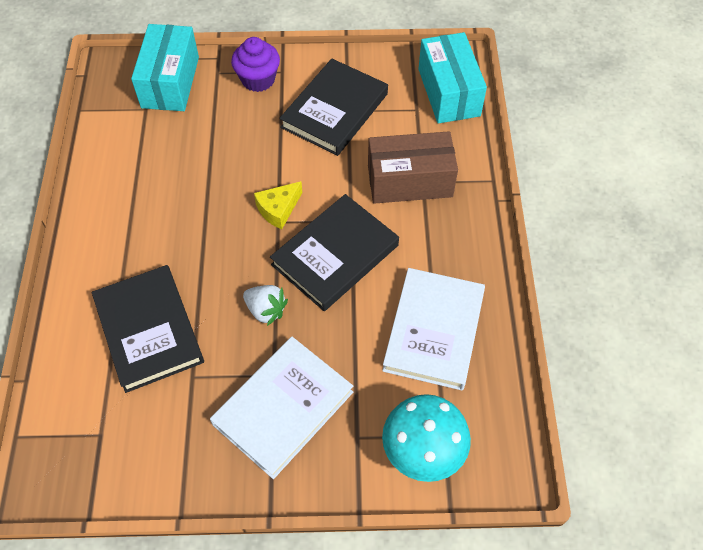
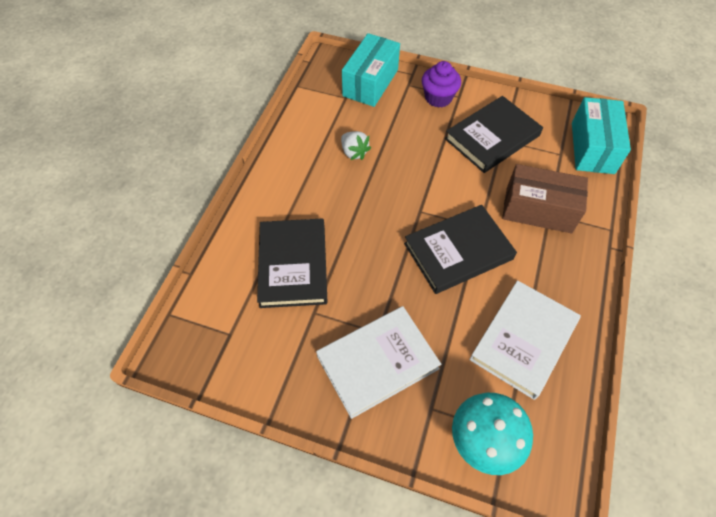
camera: 20 degrees right, 0 degrees up
white strawberry [243,285,288,326] -> white strawberry moved to [341,131,371,160]
yellow cheese [254,181,302,229] -> none

